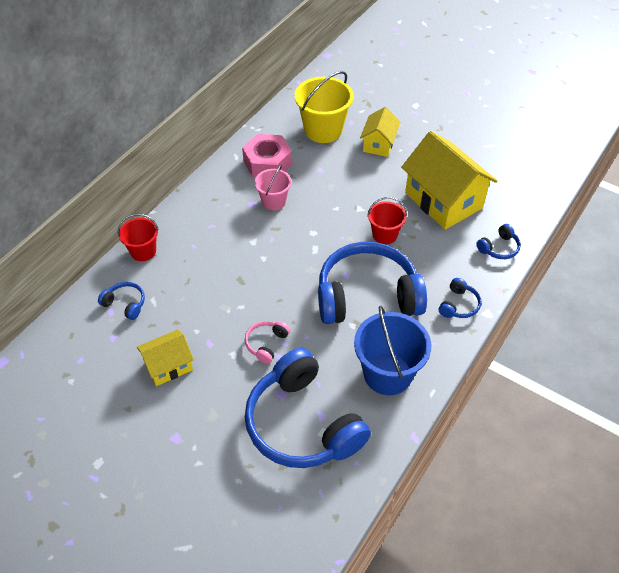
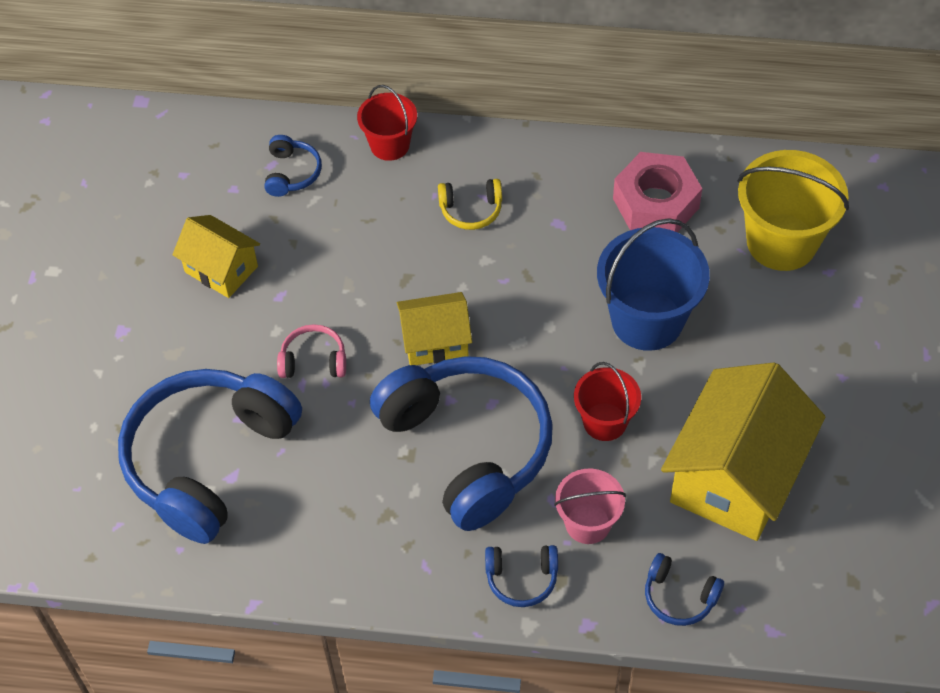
camera: 65 degrees right, 5 degrees up
pink bucket [254,164,291,210] -> pink bucket moved to [554,469,626,544]
blue bucket [354,306,431,395] -> blue bucket moved to [597,218,710,351]
yellow house [360,107,400,157] -> yellow house moved to [397,292,472,365]
none -> yellow headphones [438,179,502,230]

